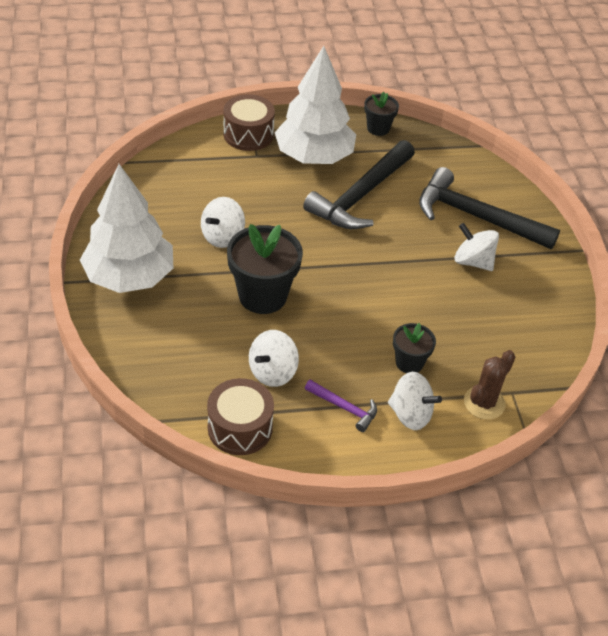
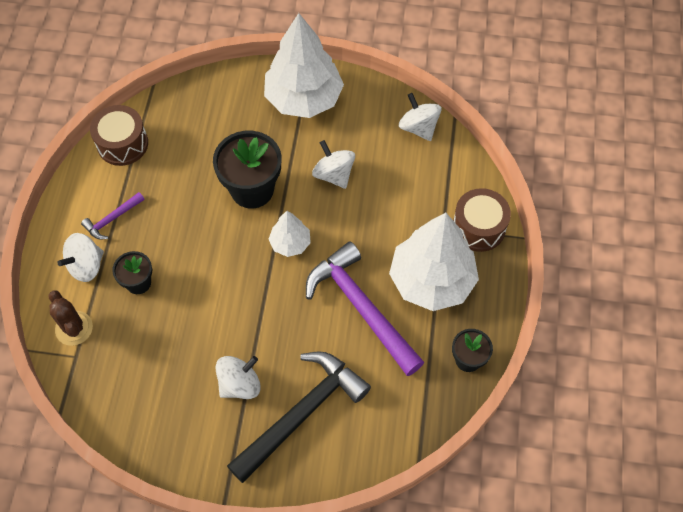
camera: 110 degrees right, 15 degrees up
white spinning top [249,330,299,387] -> white spinning top moved to [399,93,442,141]
black hammer [303,140,415,229] -> purple hammer [306,241,424,376]
none -> white tree [269,211,311,257]

